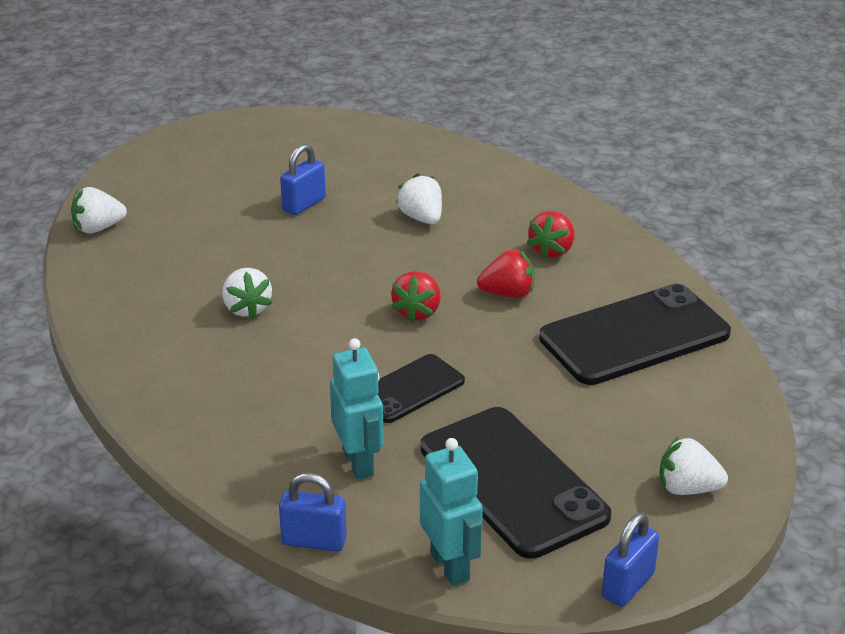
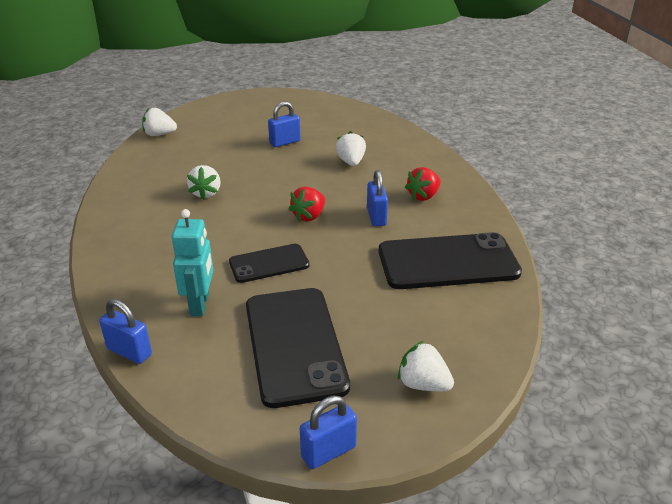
camera: 20 degrees right, 0 degrees up
turquoise robot [420,438,483,586] -> none
red strawberry [477,249,535,298] -> blue padlock [367,170,388,226]

